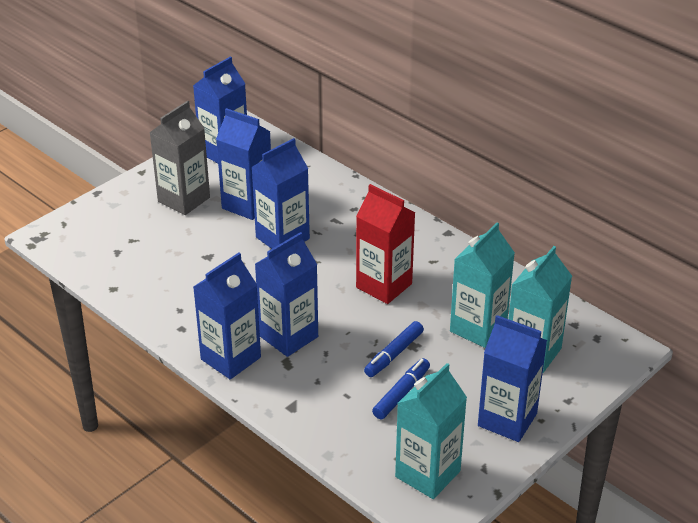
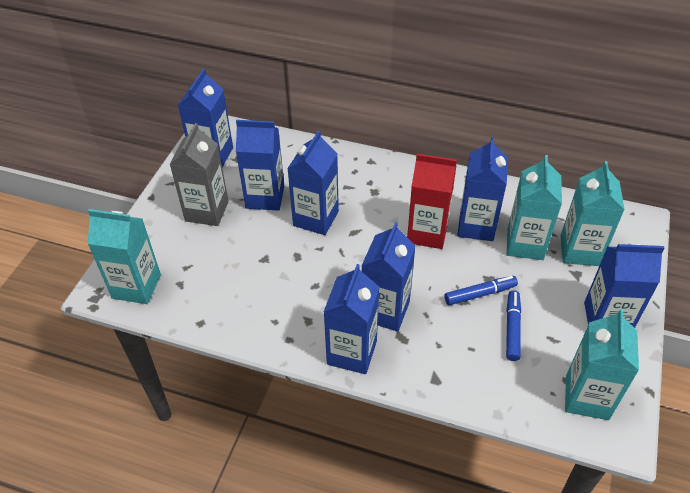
camera: 25 degrees left, 10 degrees up
blue marker [364,321,424,377] -> blue marker turned 120 degrees counterclockwise [444,276,518,305]
none -> turquoise carton [87,209,161,304]
none -> blue carton [457,137,508,241]

